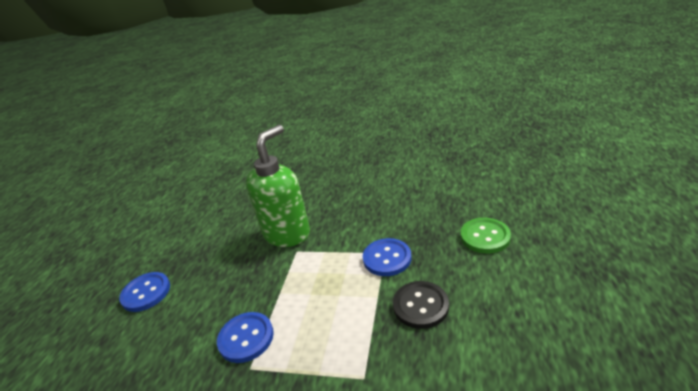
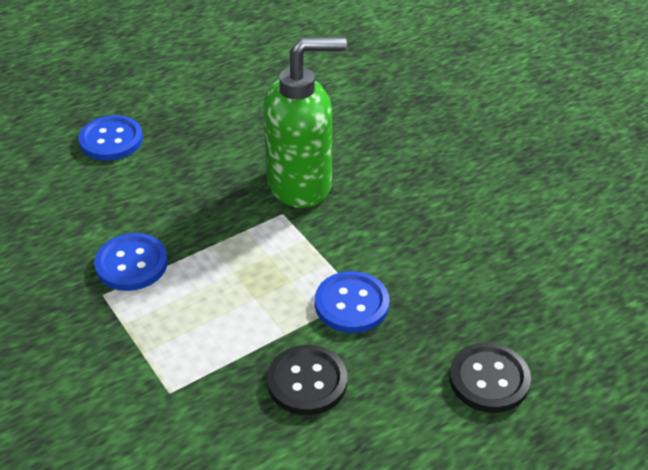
camera: 40 degrees right, 10 degrees up
green button [461,218,511,253] -> black button [449,342,531,413]

